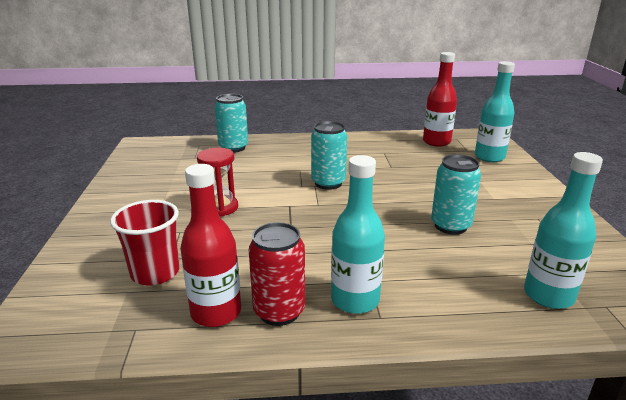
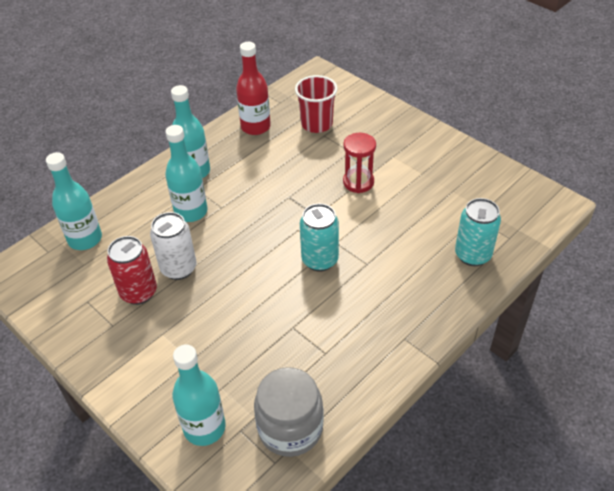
camera: 140 degrees right, 20 degrees up
red can [249,222,305,326] -> red can moved to [107,236,157,305]
red bottle [423,52,457,147] -> grey jar [254,367,324,457]
turquoise can [431,154,481,235] -> white can [150,212,196,280]
none -> turquoise bottle [165,125,208,222]

